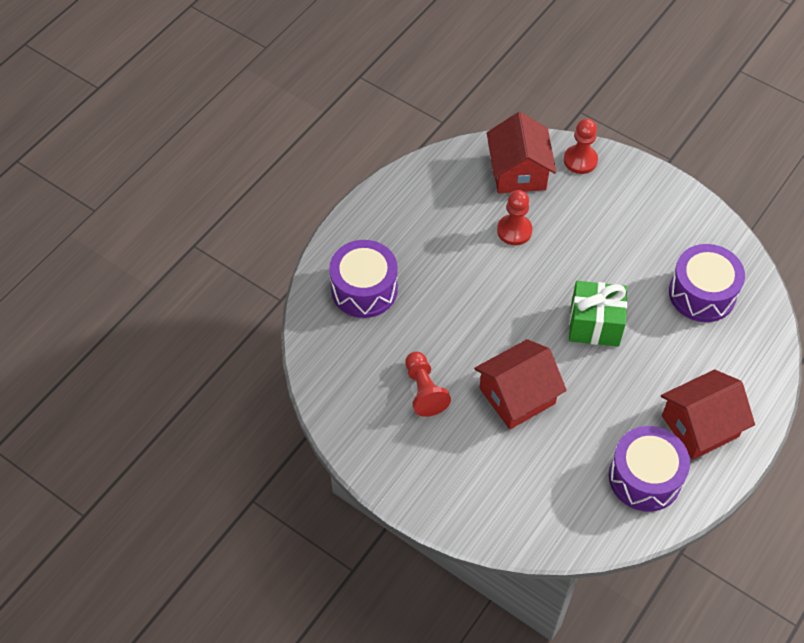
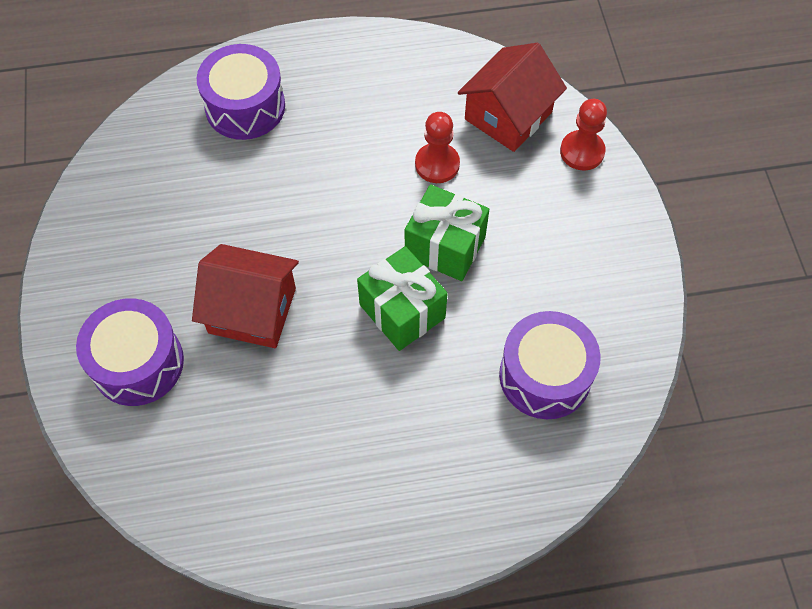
camera: 45 degrees right, 5 degrees up
red pawn [405,351,451,417] -> none
purple drum [609,426,690,512] -> purple drum moved to [76,298,184,406]
red house [661,370,755,460] -> none
none -> green gift [405,184,489,281]

